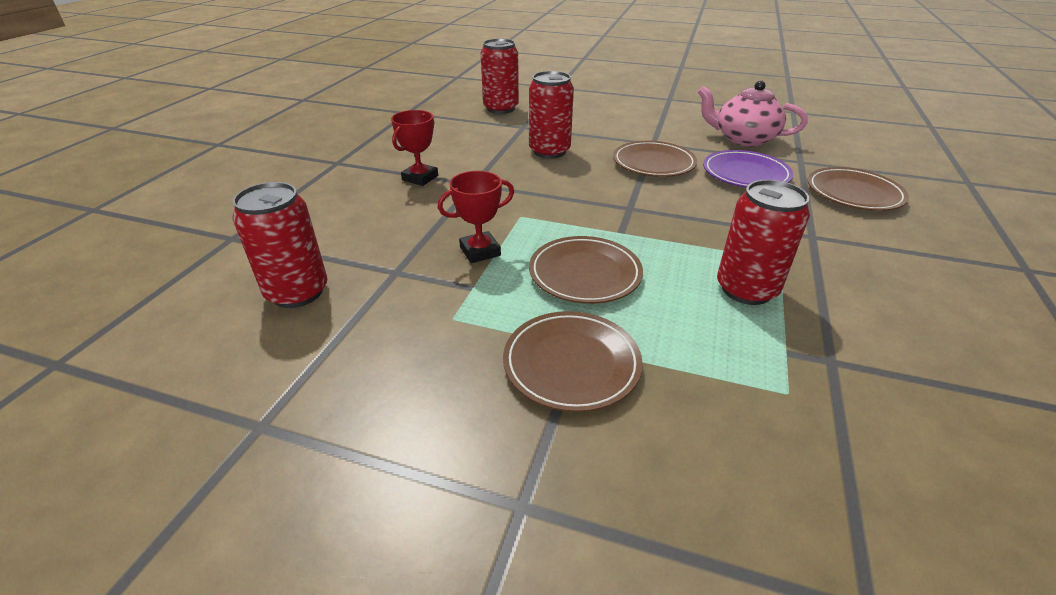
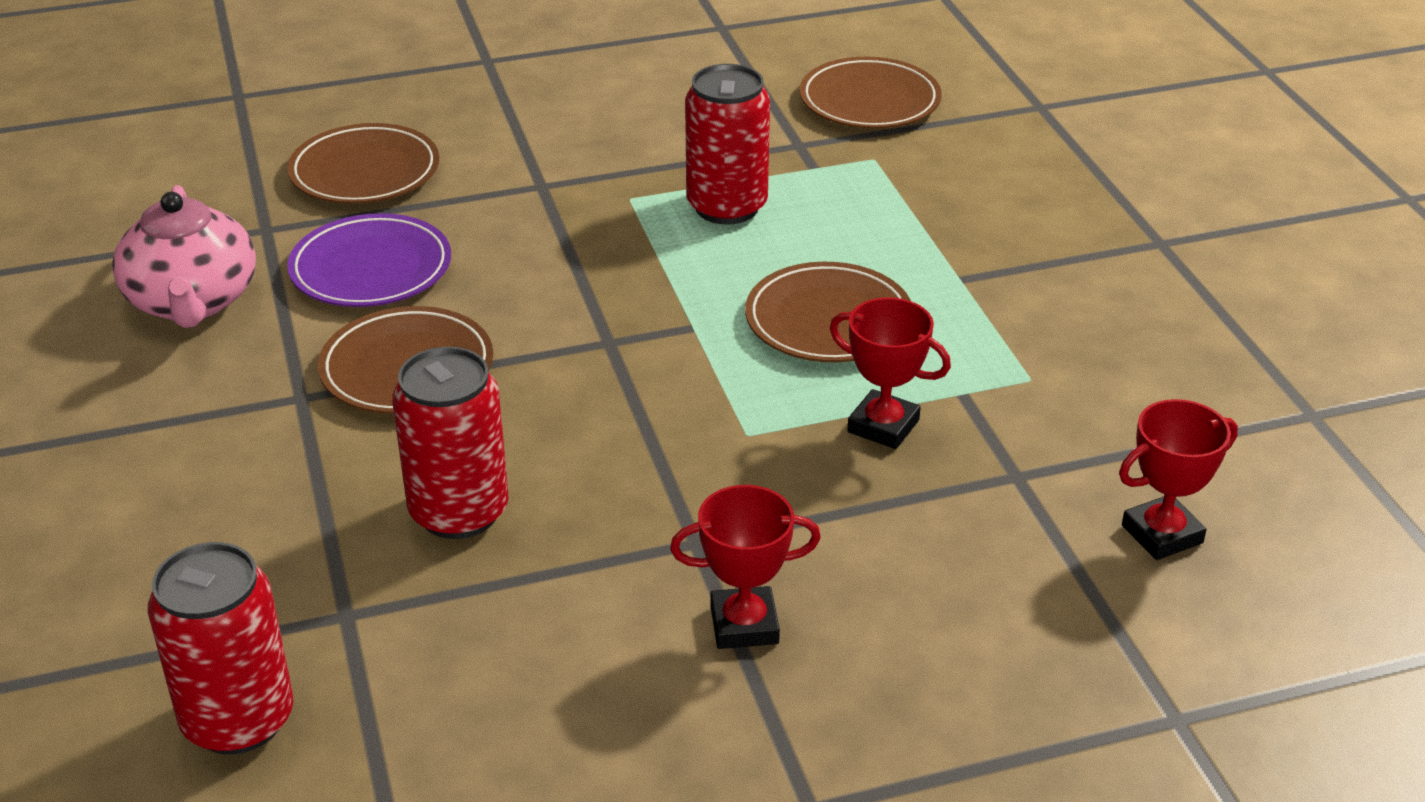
camera: 125 degrees left, 0 degrees up
red can [233,182,327,308] -> red trophy [1119,399,1238,560]
brown plate [503,311,643,412] -> brown plate moved to [800,57,941,129]

